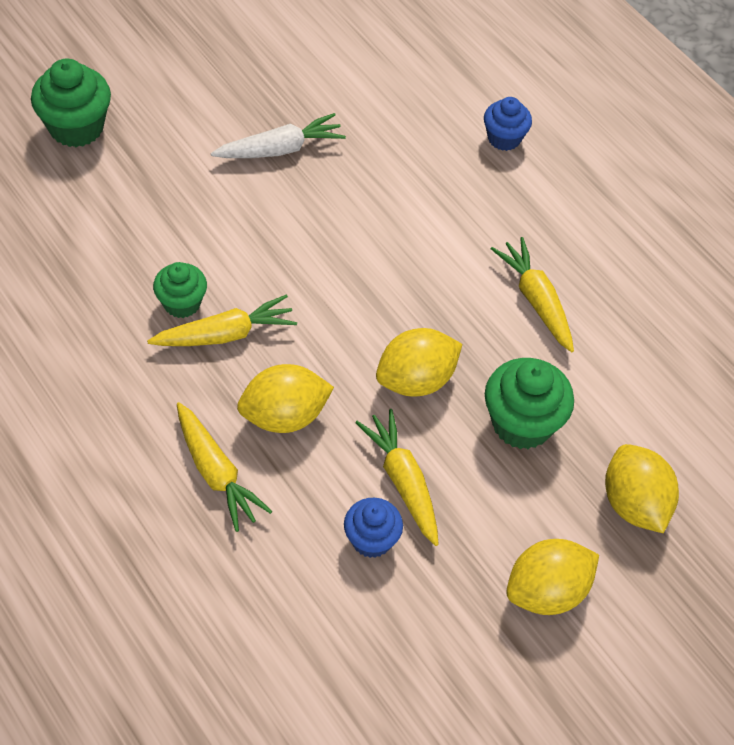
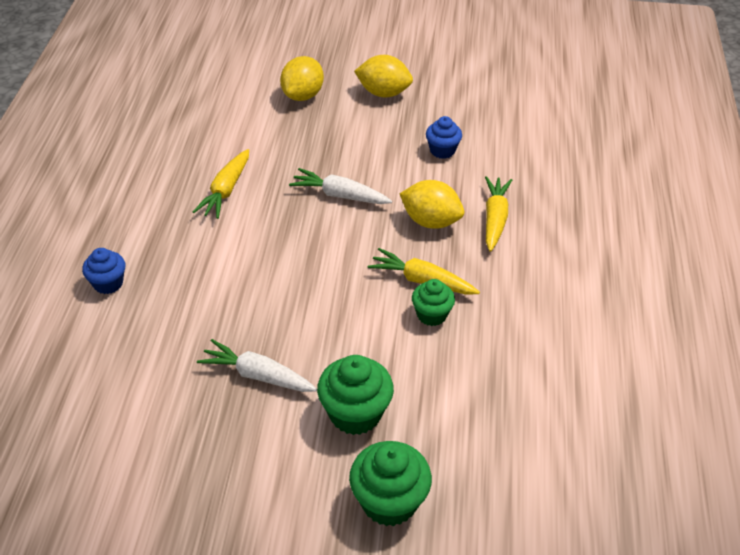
camera: 135 degrees left, 10 degrees down
yellow carrot [355,409,439,546] -> none
yellow lemon [376,328,462,397] -> white carrot [289,168,392,204]
green cupcake [485,358,574,449] -> green cupcake moved to [317,355,394,435]

